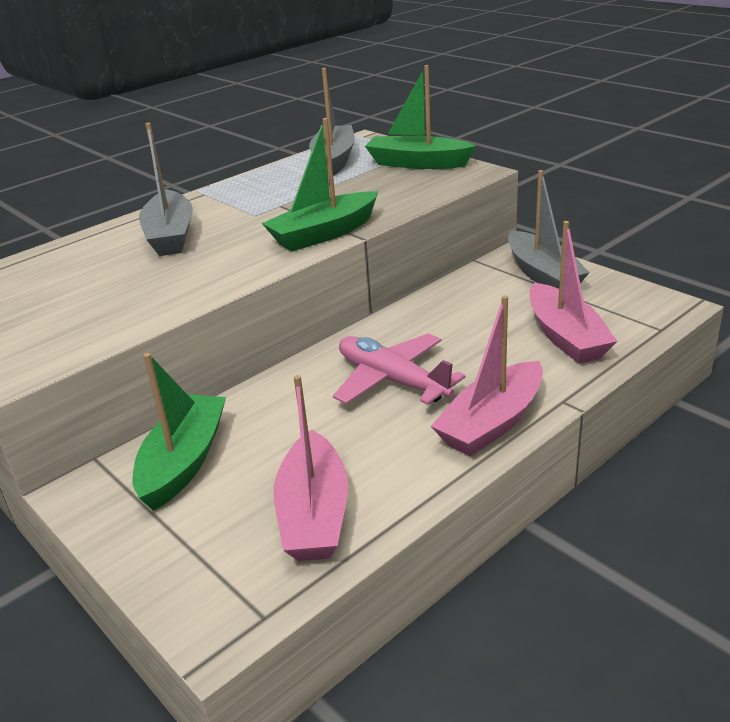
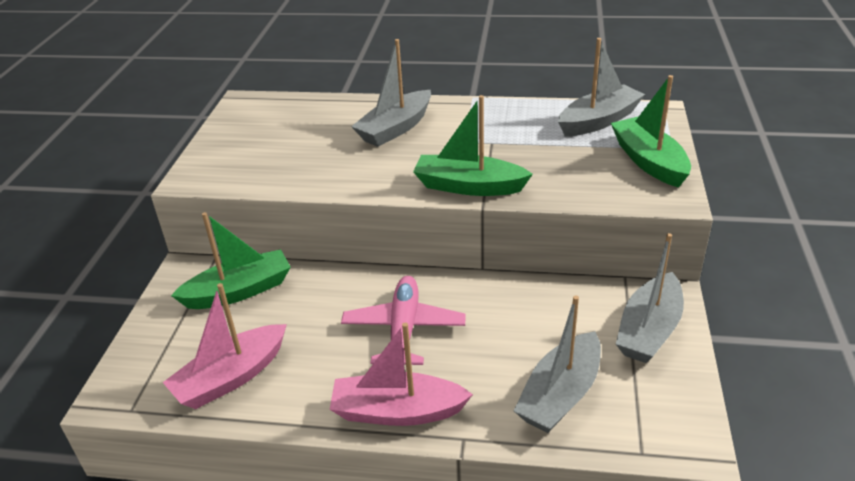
camera: 50 degrees right, 5 degrees up
pink boat [529,221,617,364] -> grey boat [514,295,601,433]

